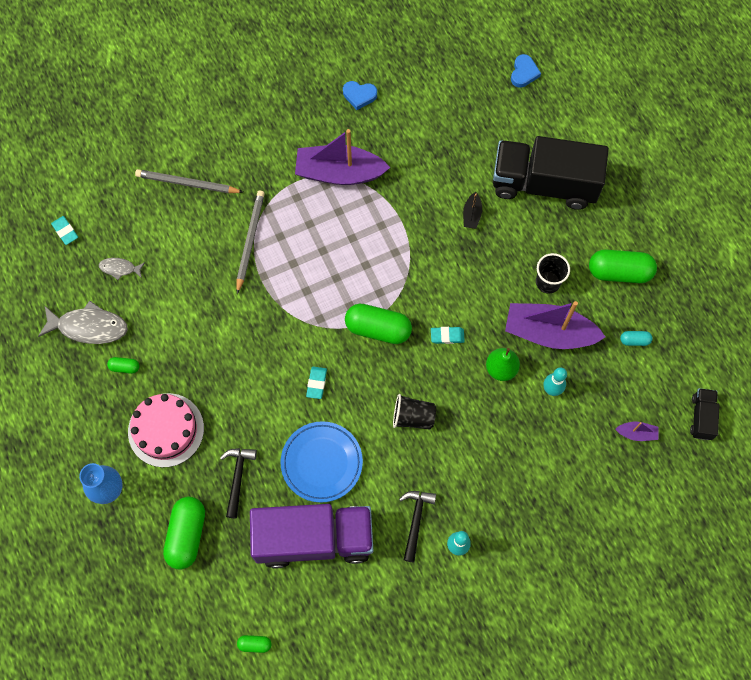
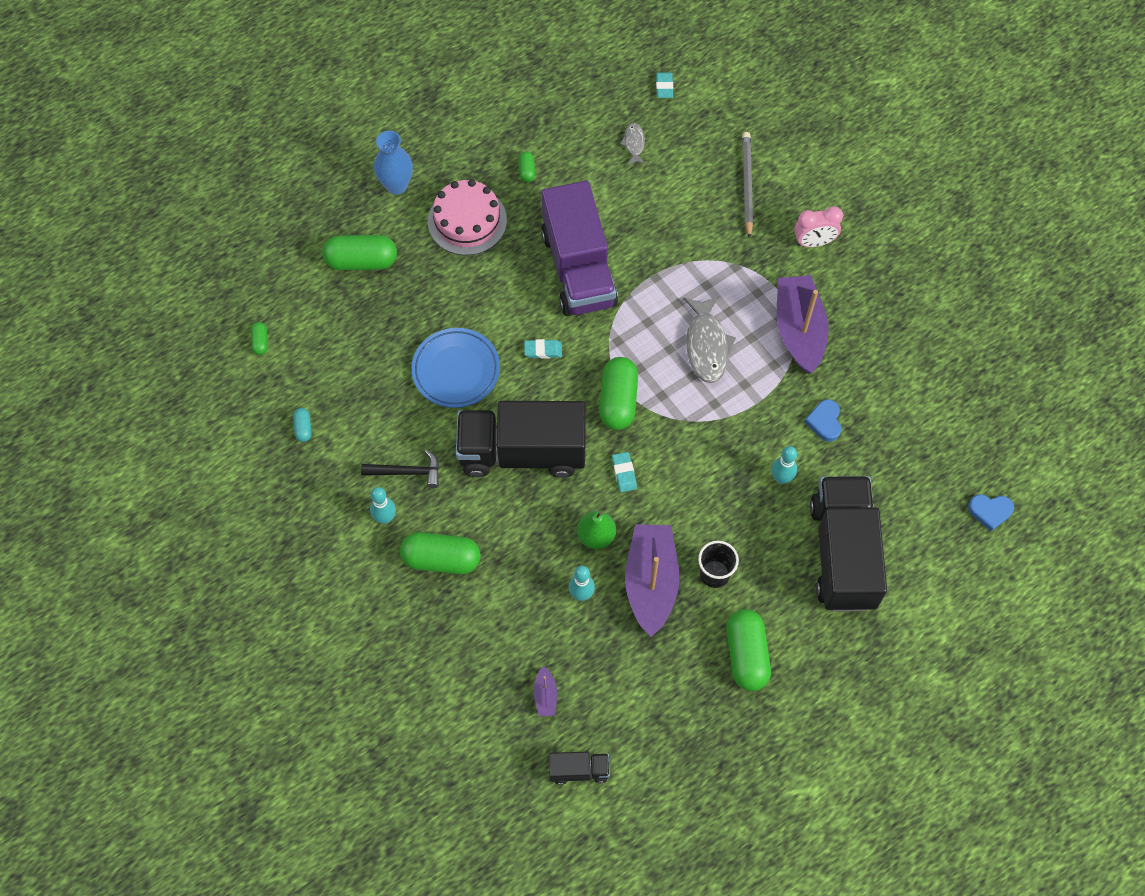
camera: 80 degrees right, 5 degrees down
grey fish [38,301,128,344] -> grey fish moved to [683,296,736,383]
turquoise eraser [51,216,78,245] -> turquoise eraser turned 45 degrees counterclockwise [656,73,673,98]
black hammer [220,448,257,518] -> none
grey pencil [236,191,265,294] -> none
purple truck [250,504,373,568] -> purple truck moved to [541,181,618,316]
blue heart [343,81,377,110] -> blue heart moved to [805,399,841,442]
black cup [393,394,436,429] -> black truck [456,401,586,478]
black boat [463,192,482,229] -> turquoise bowling pin [772,446,797,484]
turquoise capsule [620,331,653,346] -> turquoise capsule moved to [293,408,312,442]
none -> green capsule [400,532,480,574]
none -> pink clock [794,206,843,247]

